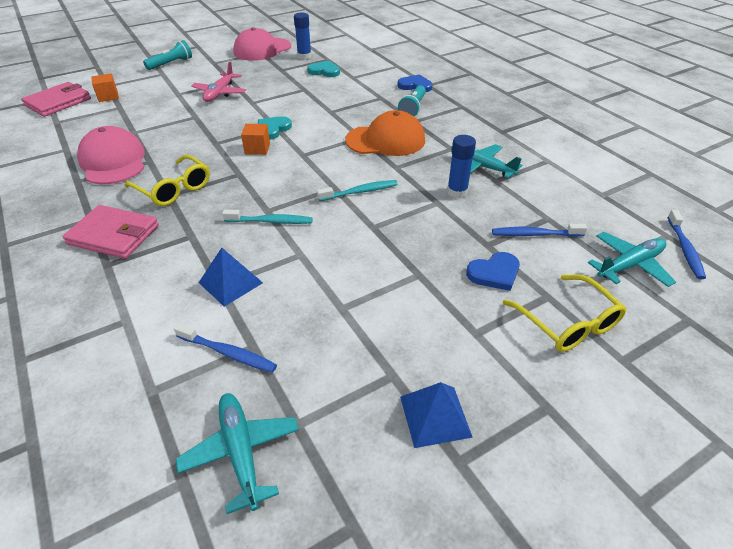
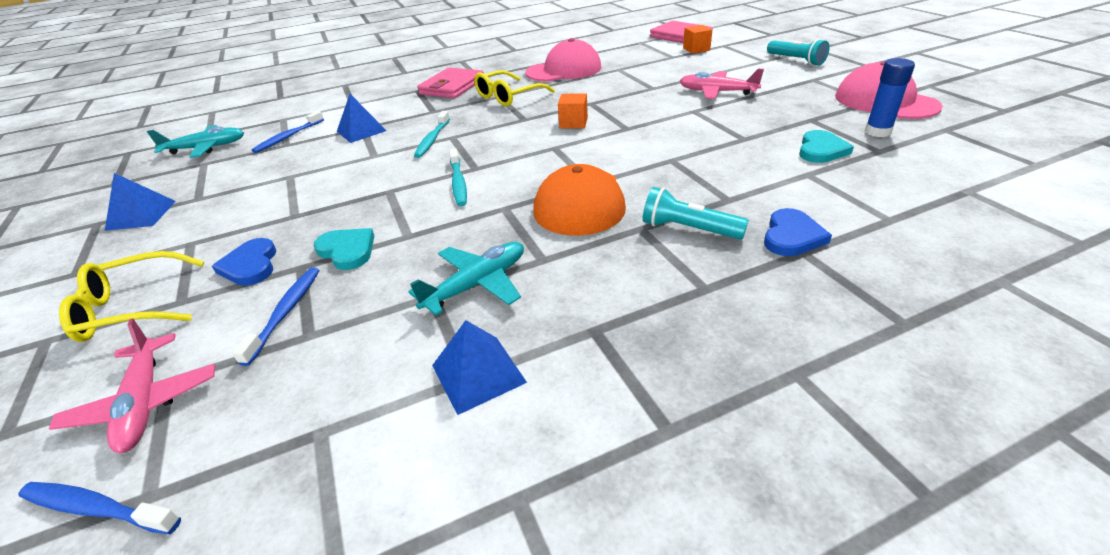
camera: 100 degrees right, 5 degrees down
turquoise heart [258,116,292,140] -> turquoise heart moved to [314,228,374,270]
blue glue stick [447,135,476,198] -> none
turquoise plane [588,232,676,287] -> pink plane [49,318,215,453]
none -> blue pyramid [432,320,527,415]

